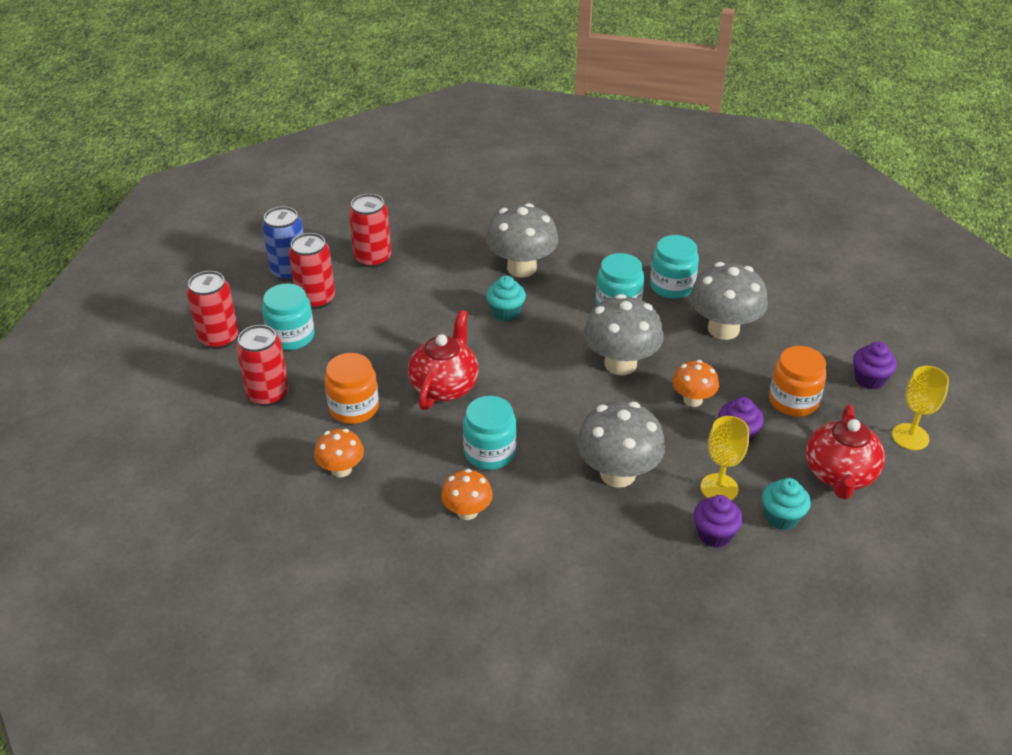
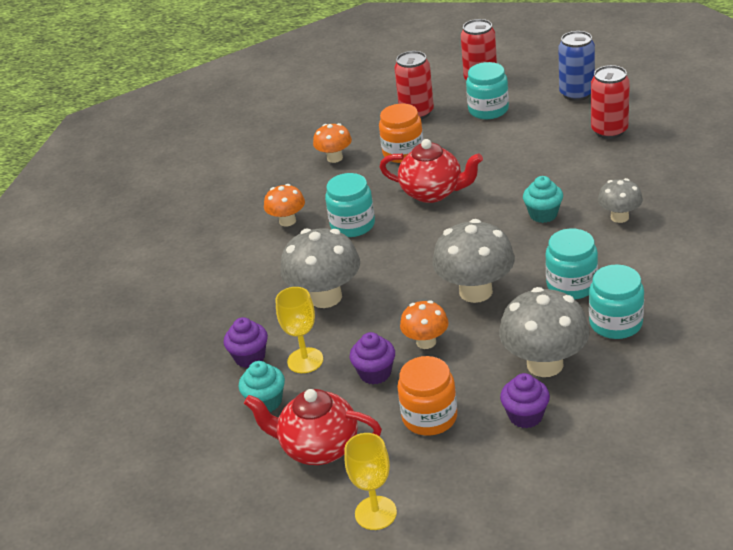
camera: 95 degrees right, 5 degrees down
red can [289,233,335,309] -> none
grey mushroom [486,203,559,277] -> grey mushroom [598,178,643,223], size x0.57
purple cupcake [853,342,897,390] -> purple cupcake moved to [500,373,550,428]

